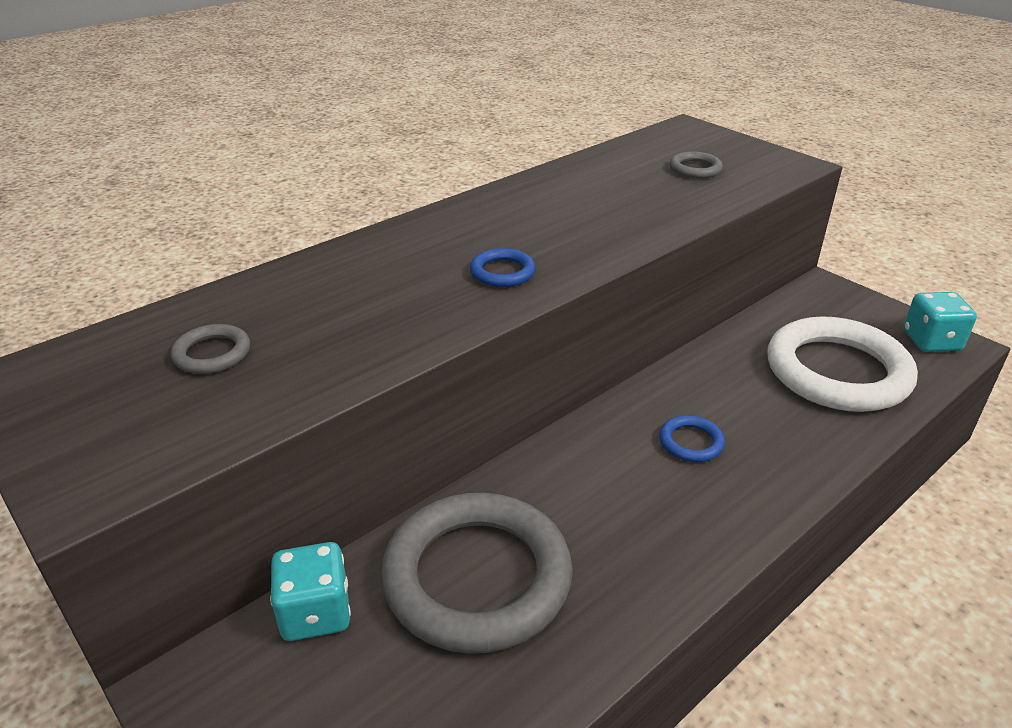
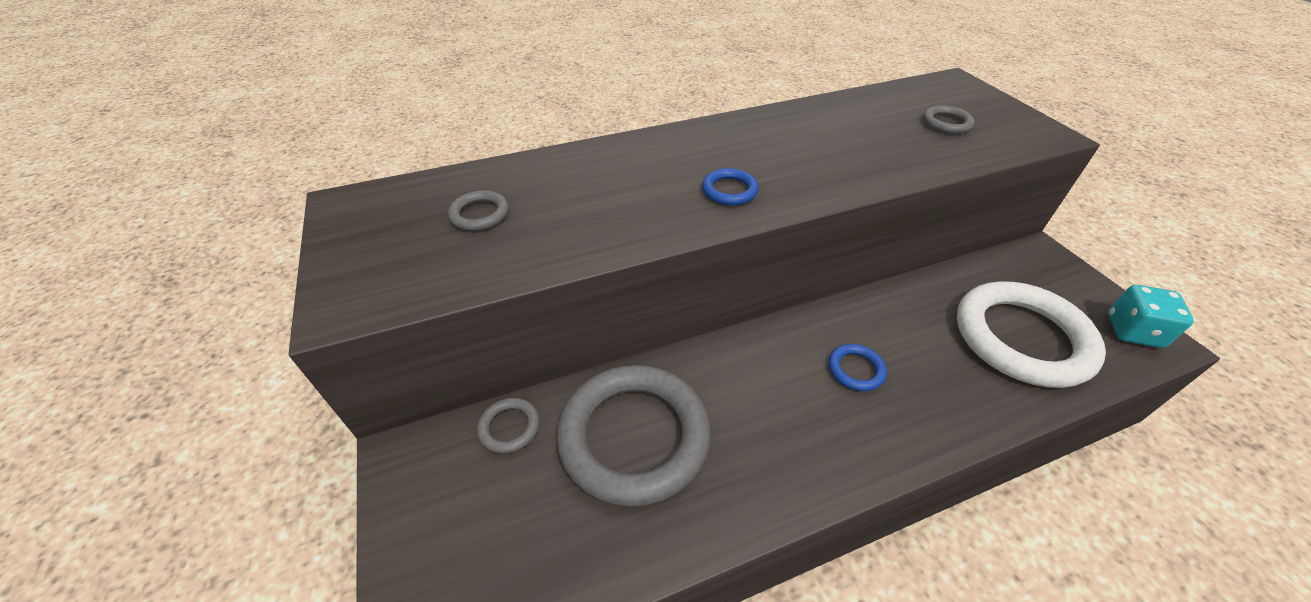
camera: 20 degrees right, 10 degrees up
turquoise dice [270,542,351,641] -> grey ring [477,398,539,454]

